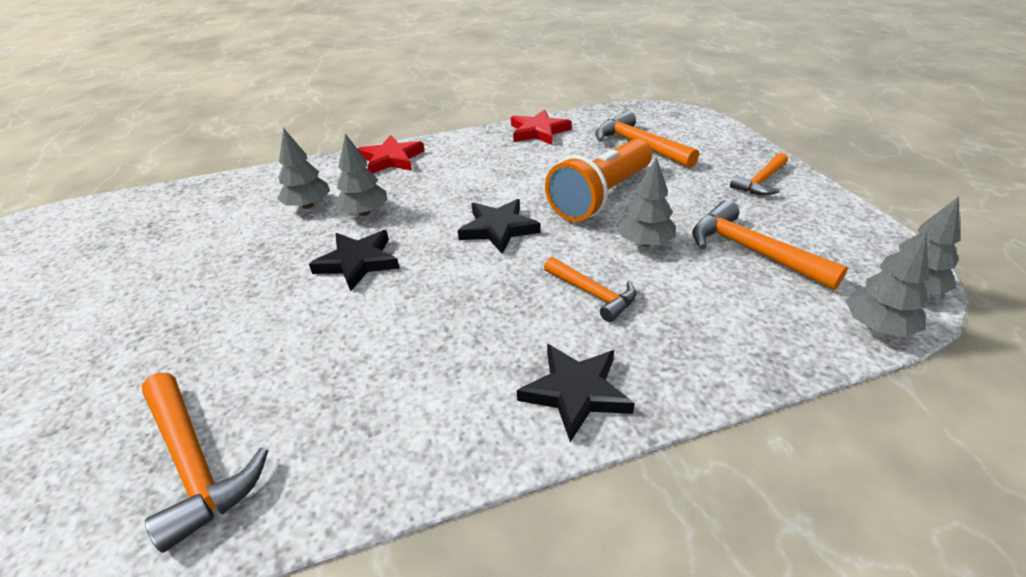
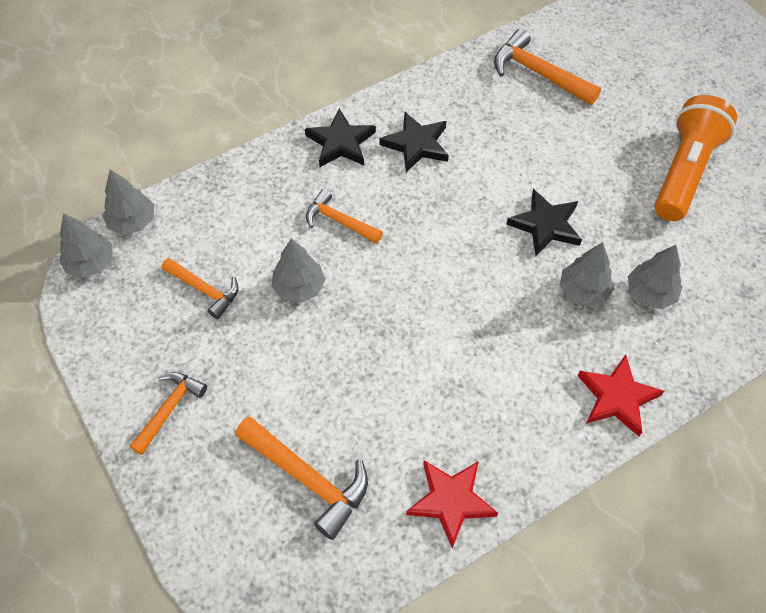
camera: 165 degrees right, 20 degrees up
black star [458,199,541,254] -> black star moved to [379,112,449,173]
orange flashlight [545,139,652,222] -> orange flashlight moved to [655,95,737,221]
orange hammer [692,200,848,290] -> orange hammer [162,258,238,319], size x0.65

